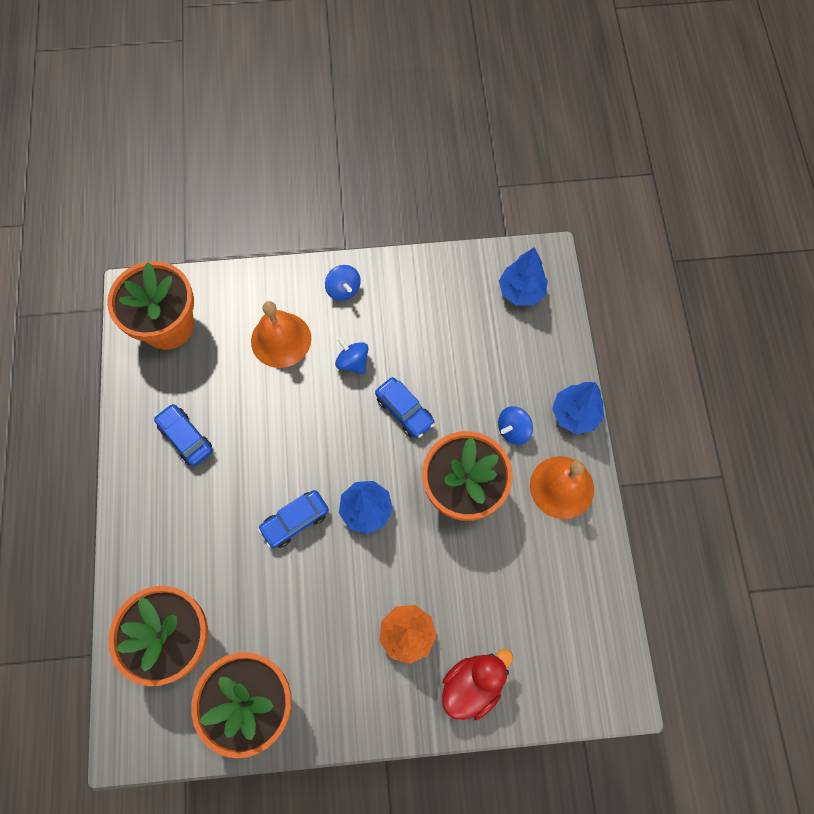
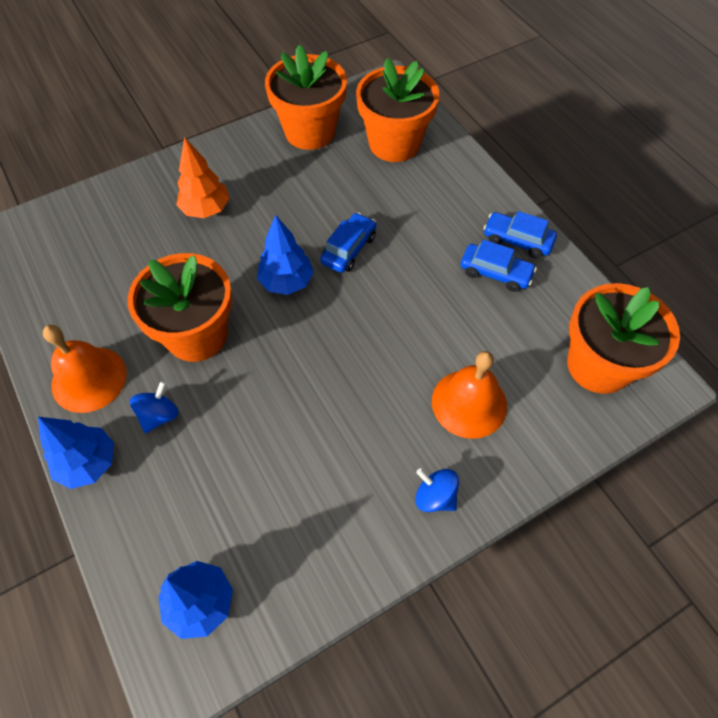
camera: 155 degrees right, 10 degrees down
blue spinning top [335,337,368,374] -> none
blue car [375,377,435,438] -> blue car moved to [484,211,557,259]
red duck [442,649,513,720] -> none

